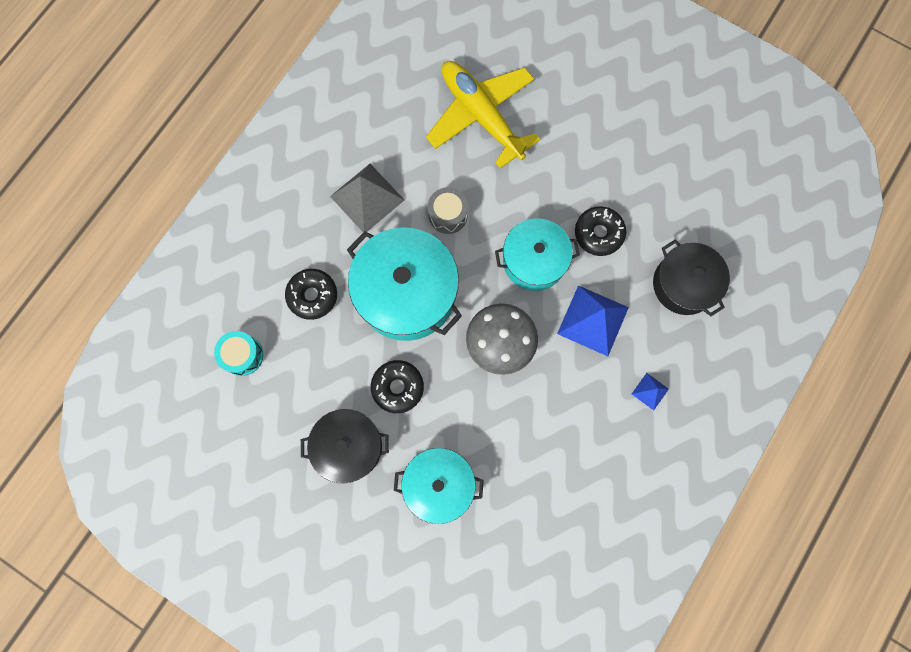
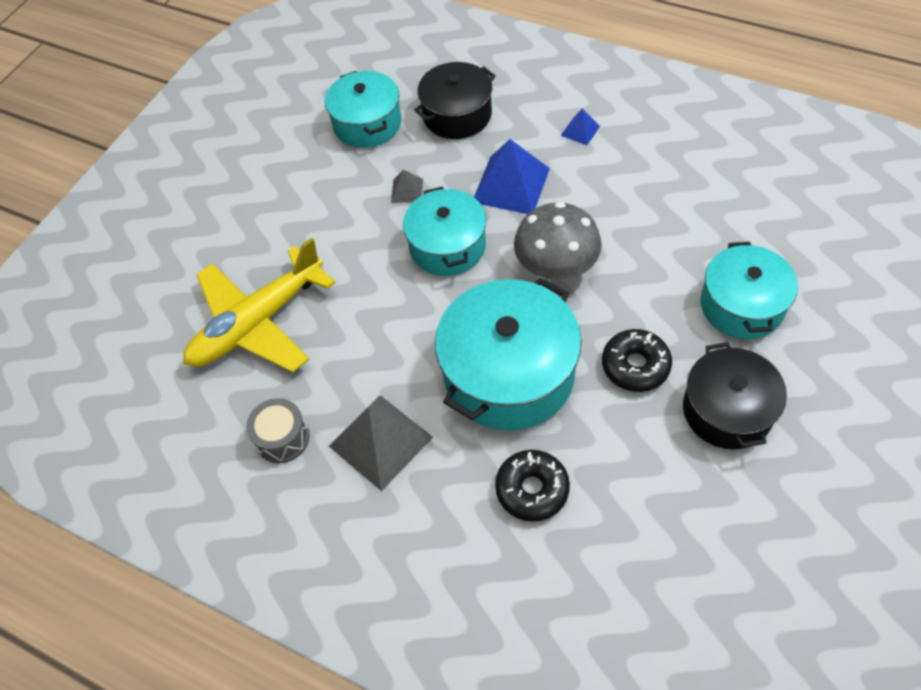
camera: 90 degrees left, 20 degrees down
turquoise drum [214,331,264,376] -> none
grey drum [428,187,468,234] -> grey drum moved to [246,398,310,463]
black donut [575,206,626,256] -> grey pyramid [391,169,423,203]
none -> turquoise pot [325,71,402,148]

